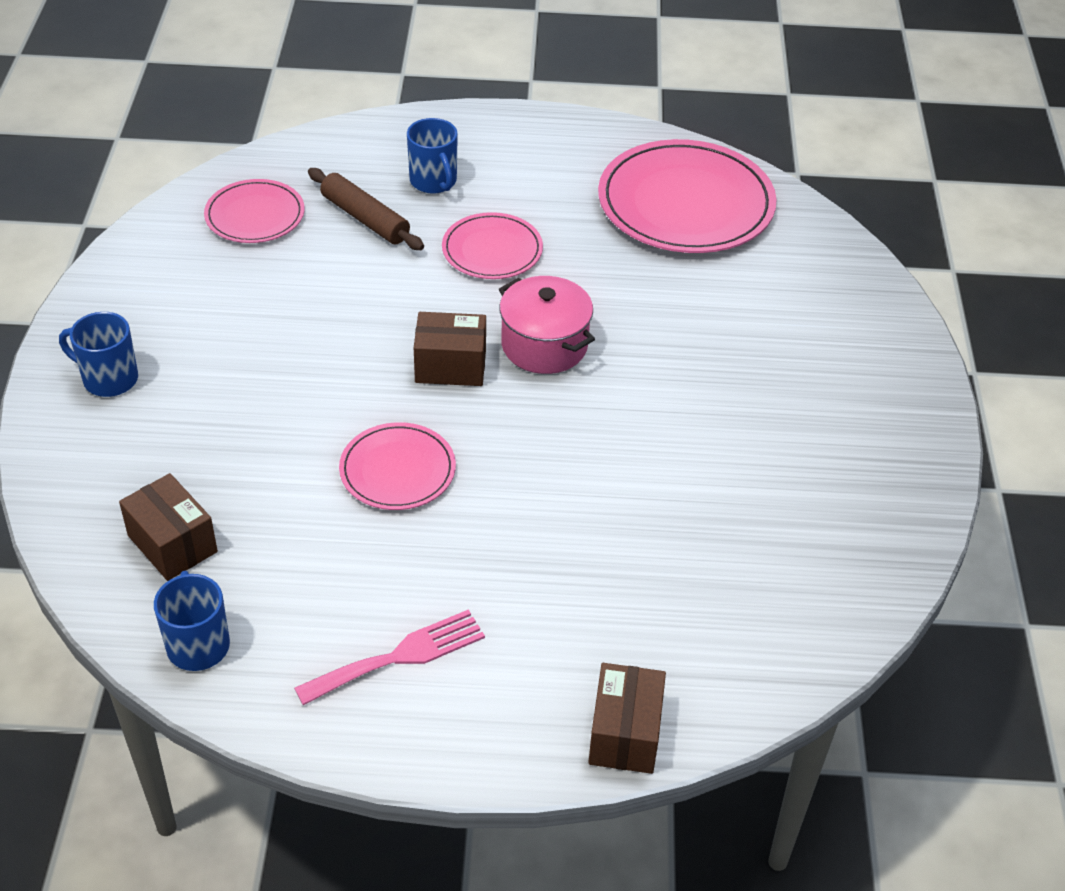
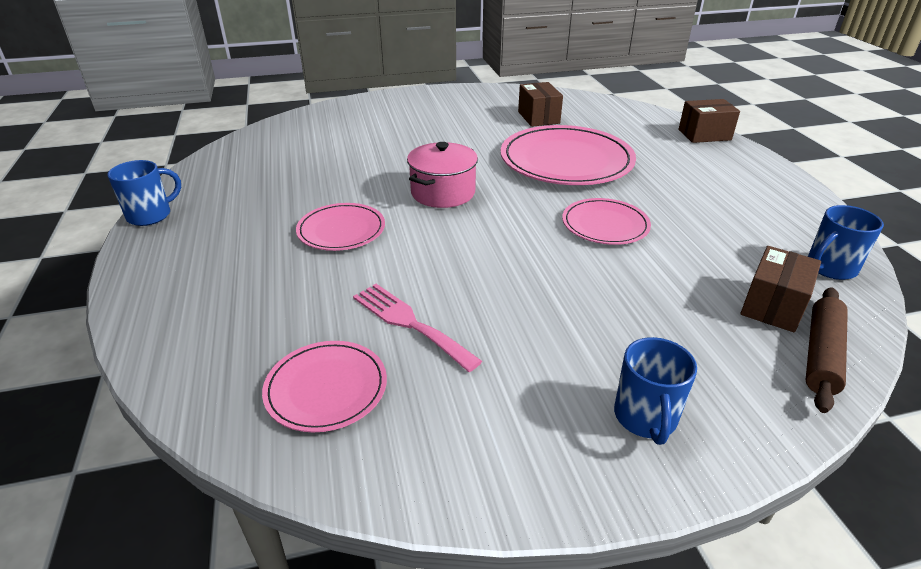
camera: 105 degrees left, 10 degrees down
pink fork [294,609,485,705] -> pink fork moved to [353,284,482,372]
brown rolling pin [308,168,424,250] -> brown rolling pin moved to [806,287,848,413]
blue mug [407,118,458,194] -> blue mug moved to [107,160,181,226]
brown box [414,312,486,386] -> brown box moved to [518,82,563,127]
pink plate [598,139,777,253] -> pink plate moved to [501,125,636,185]

